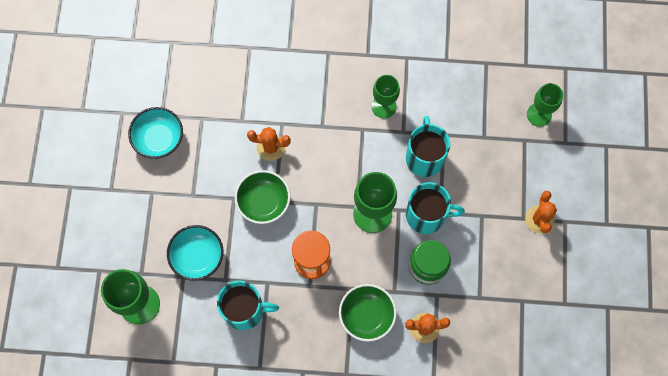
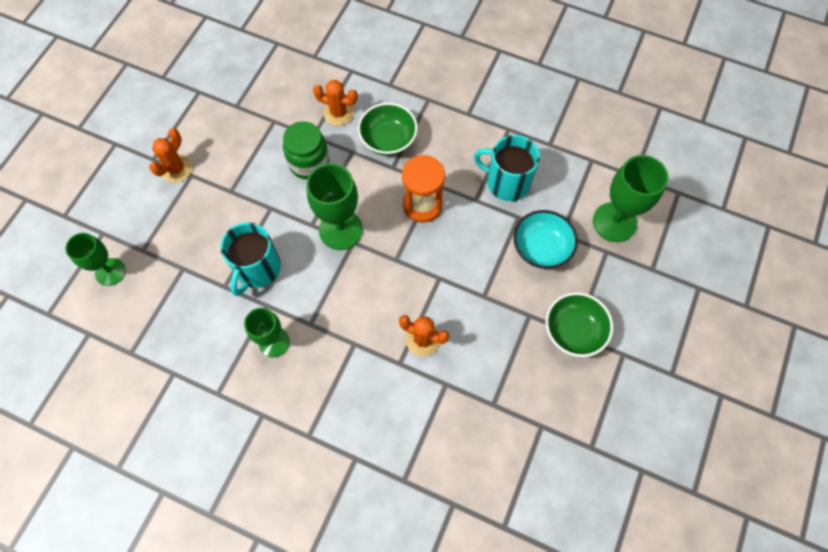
camera: 160 degrees left, 5 degrees down
turquoise bowl [128,107,183,159] -> none
green bowl [235,170,290,224] -> green bowl moved to [546,292,613,357]
turquoise mug [406,182,465,234] -> none

